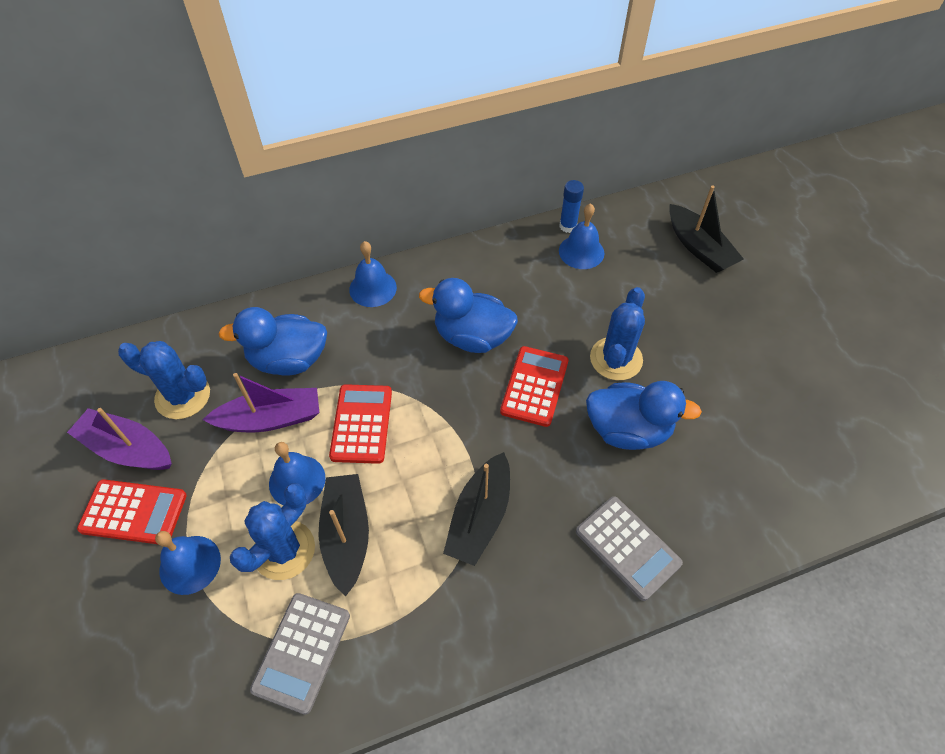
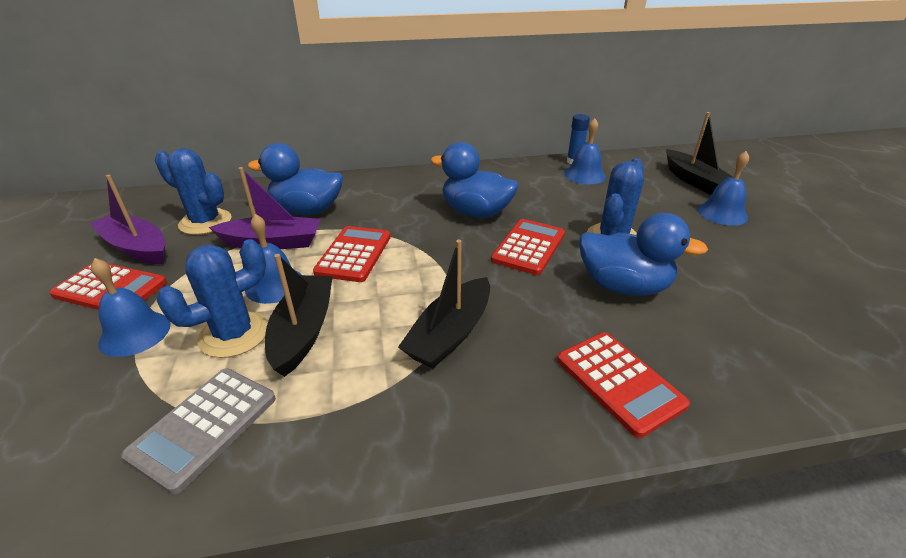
camera: 10 degrees right, 20 degrees down
blue bell [349,241,397,307] -> blue bell moved to [698,151,749,226]
grey calculator [576,496,683,601] -> red calculator [557,332,690,438]

